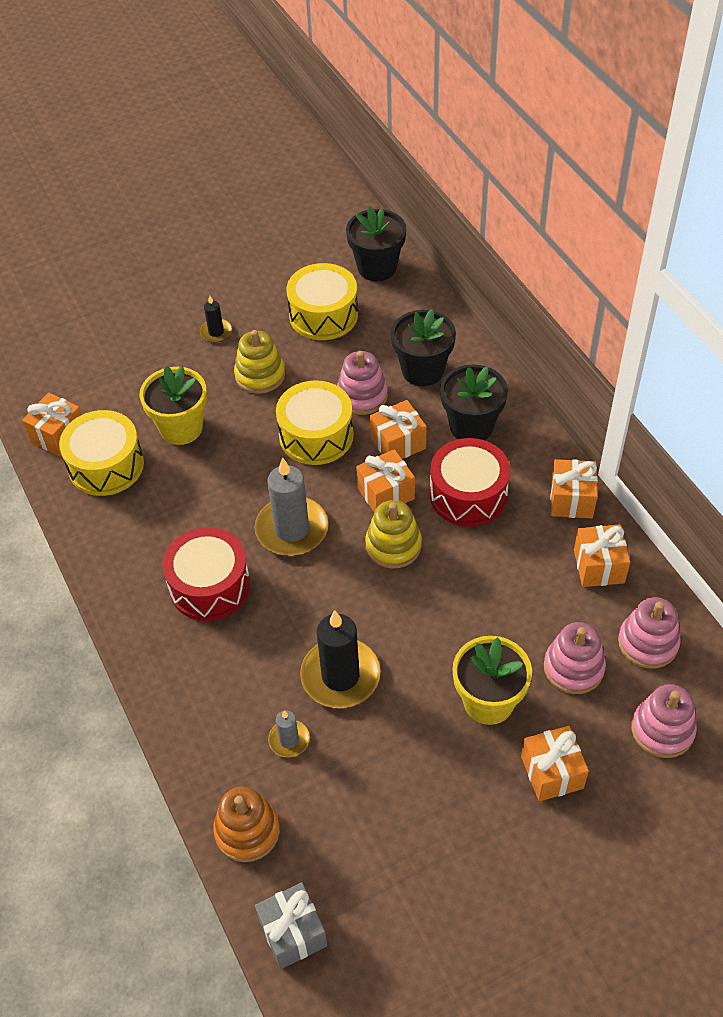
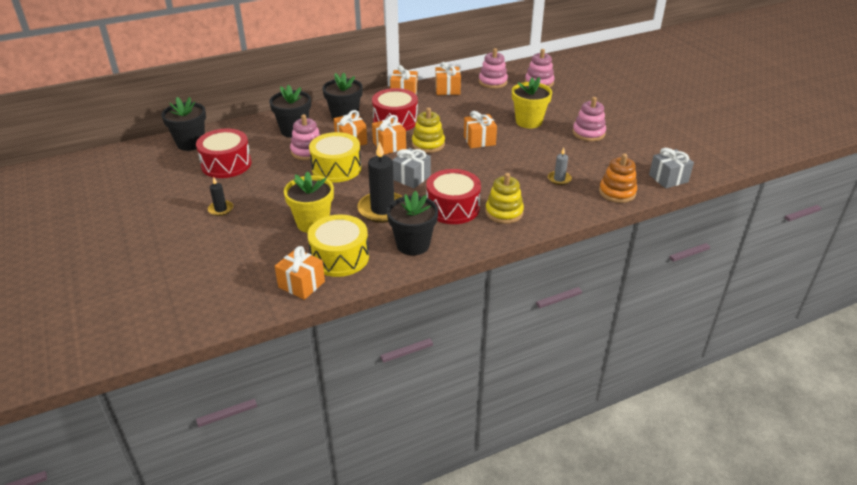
camera: 90 degrees left, 15 degrees down
yellow stacking toy [234,330,285,394] -> yellow stacking toy moved to [485,173,524,224]
grey candle [255,458,328,556] -> grey gift [392,148,431,188]
yellow drum [287,263,358,340] -> red drum [196,129,252,178]
black candle [300,610,381,708] -> black candle moved to [357,141,403,223]
orange gift [521,726,589,802] -> orange gift moved to [464,111,497,148]
pink stacking toy [544,622,606,694] -> pink stacking toy moved to [573,97,606,141]
none -> black flower pot [387,191,438,255]

